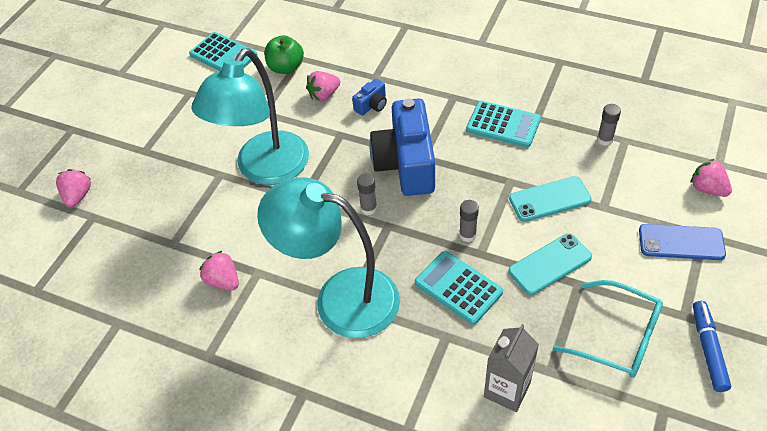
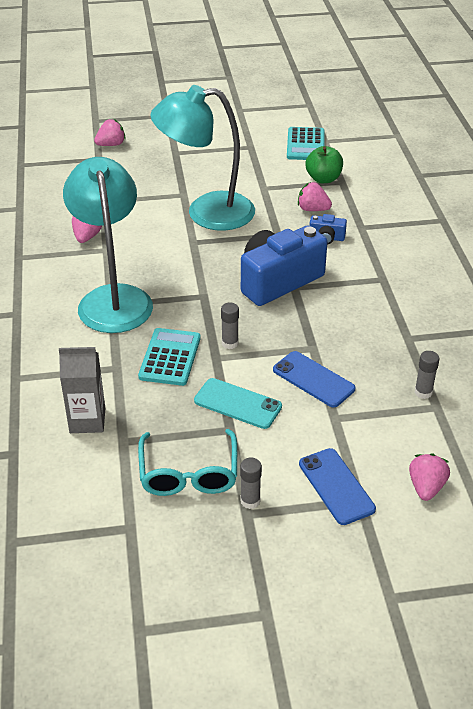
camera: 55 degrees right, 10 degrees down
grey glue stick [357,173,377,215] -> grey glue stick moved to [240,458,262,509]
turquoise calculator [466,101,541,148] -> none
turquoise phone [509,176,592,222] -> blue phone [273,351,356,407]
blue marker [693,301,731,392] -> none

